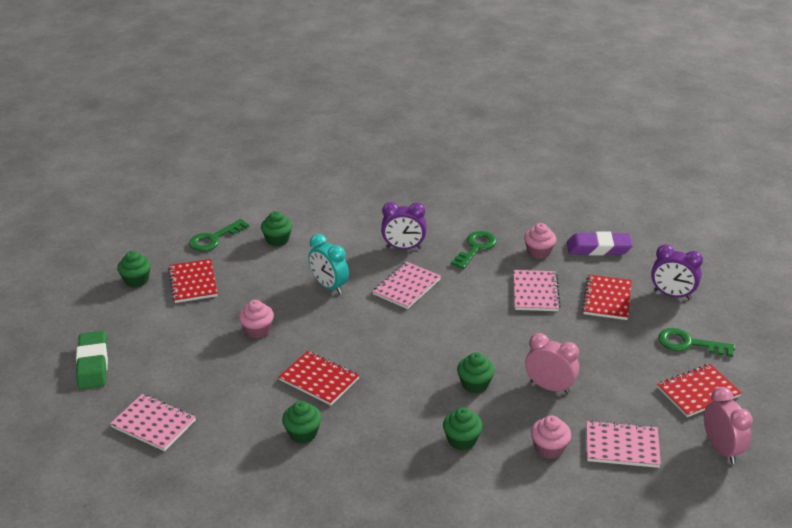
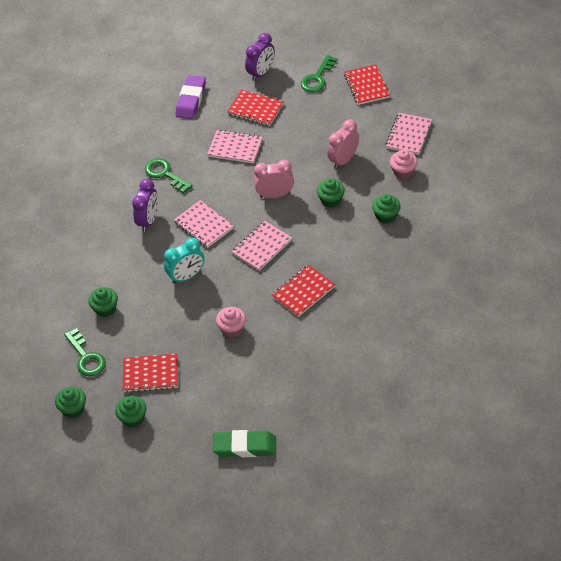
camera: 75 degrees left, 15 degrees up
pink notebook [110,394,196,451] -> pink notebook moved to [231,221,292,271]
green cupcake [282,401,322,444] -> green cupcake moved to [55,386,86,418]
pink cupcake [524,223,556,259] -> none
pink clock [704,387,753,464] -> pink clock moved to [254,160,294,198]

